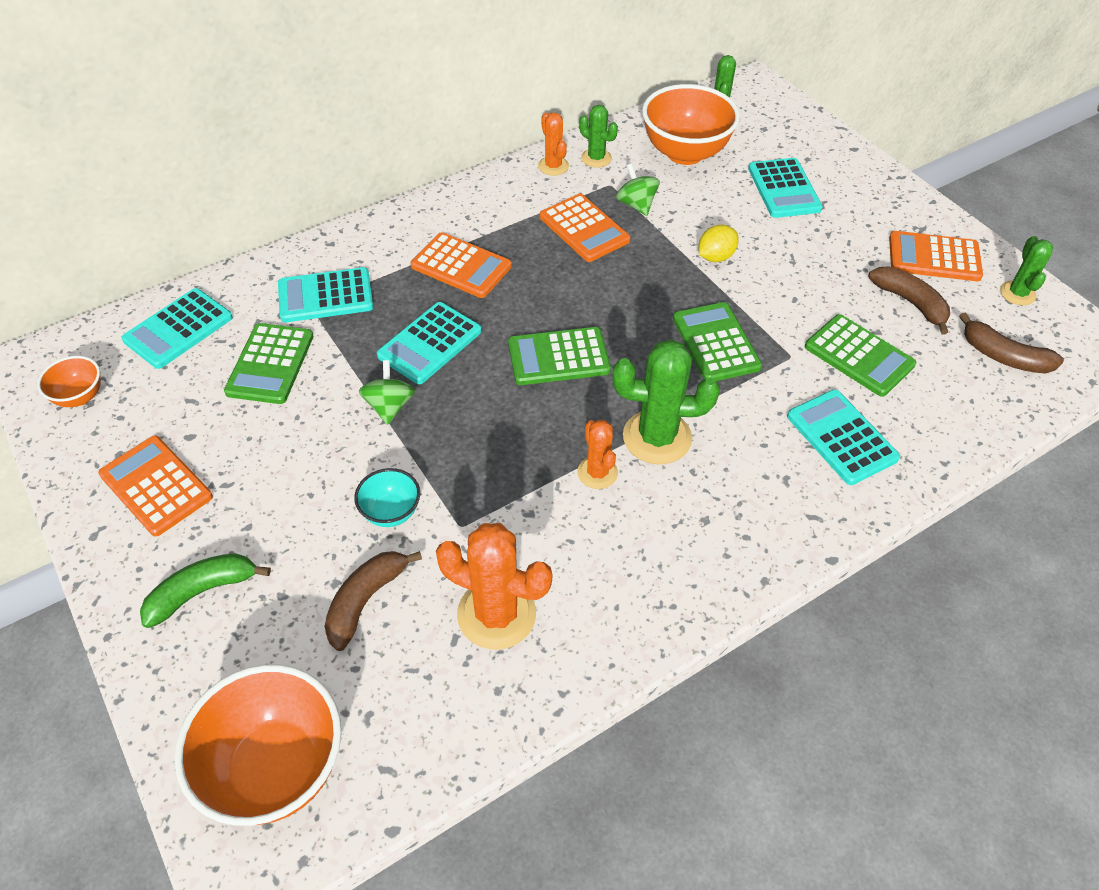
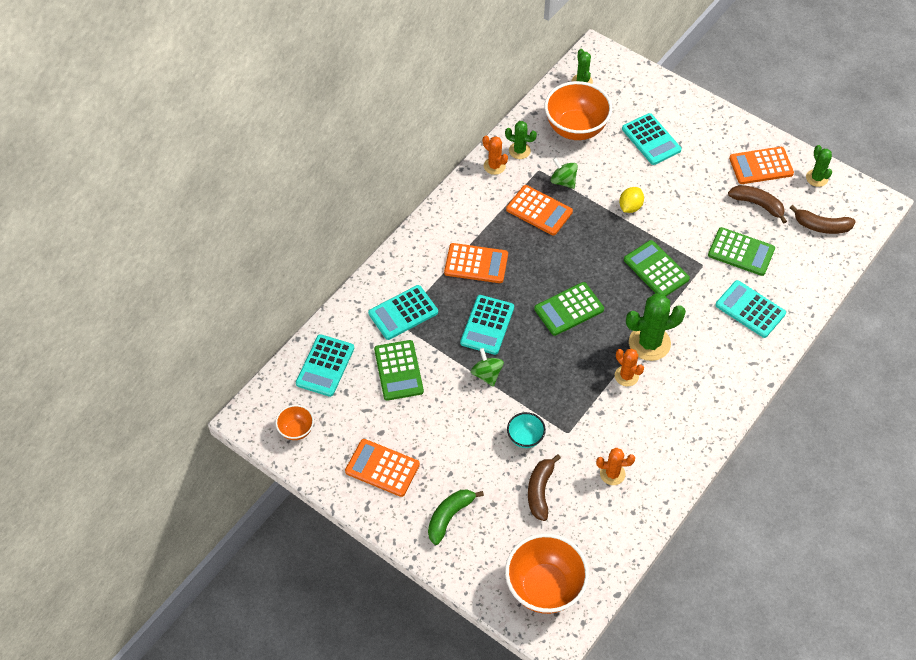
camera: 20 degrees left, 5 degrees up
orange cactus [436,523,552,649] -> orange cactus [596,448,635,485], size x0.57

